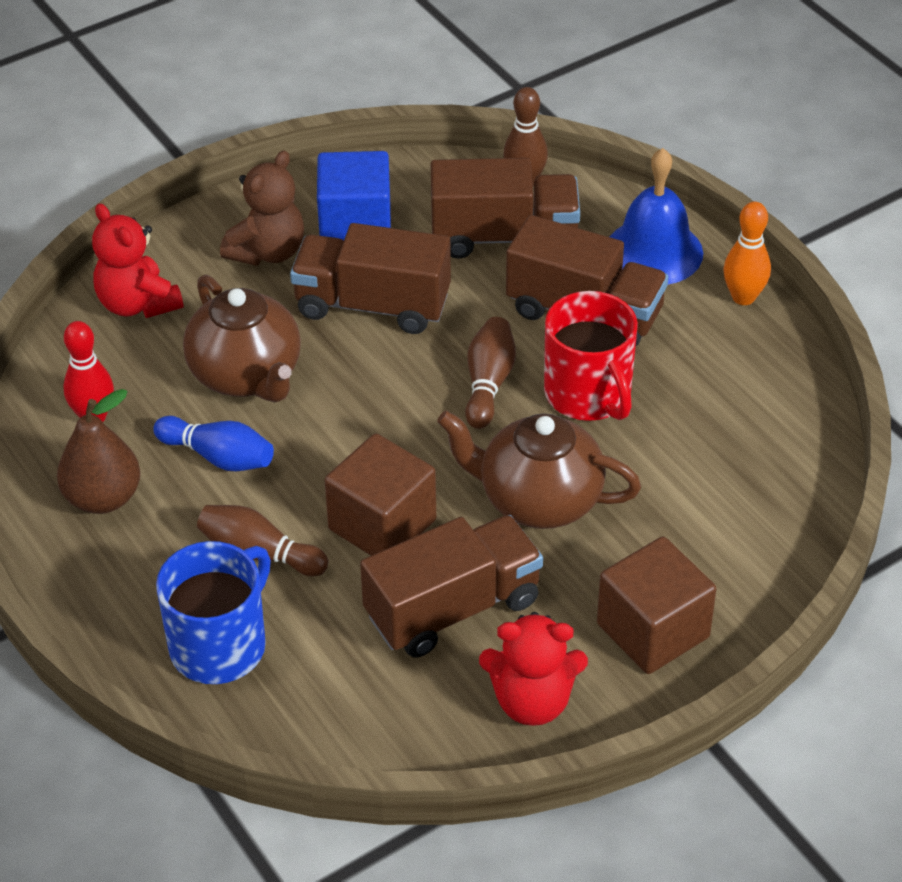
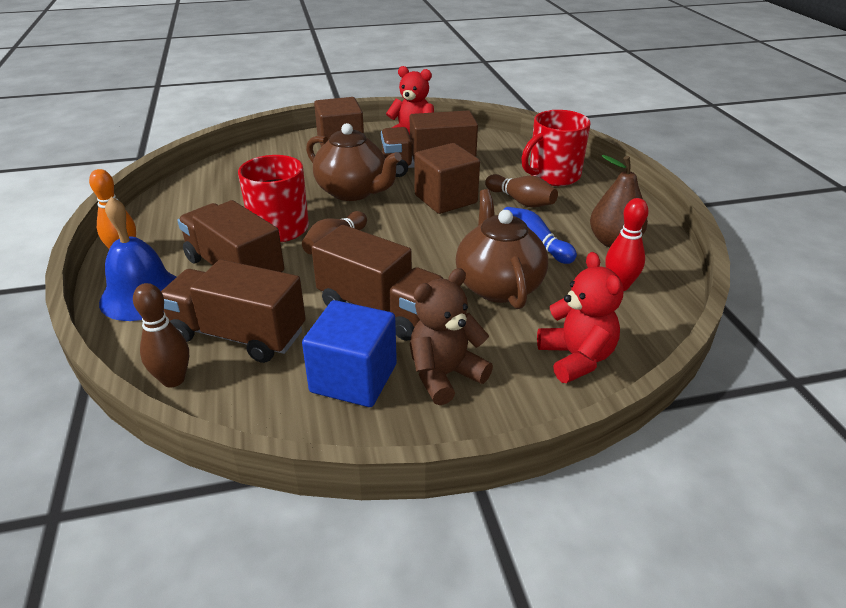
camera: 160 degrees left, 10 degrees down
blue mug [156,541,271,684] -> red mug [521,110,591,186]

